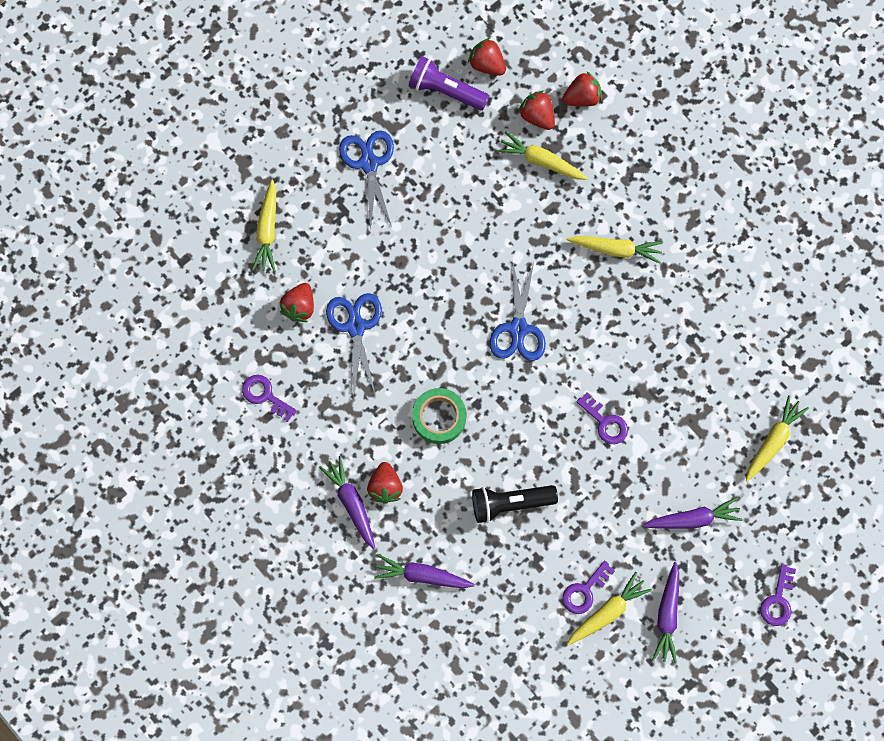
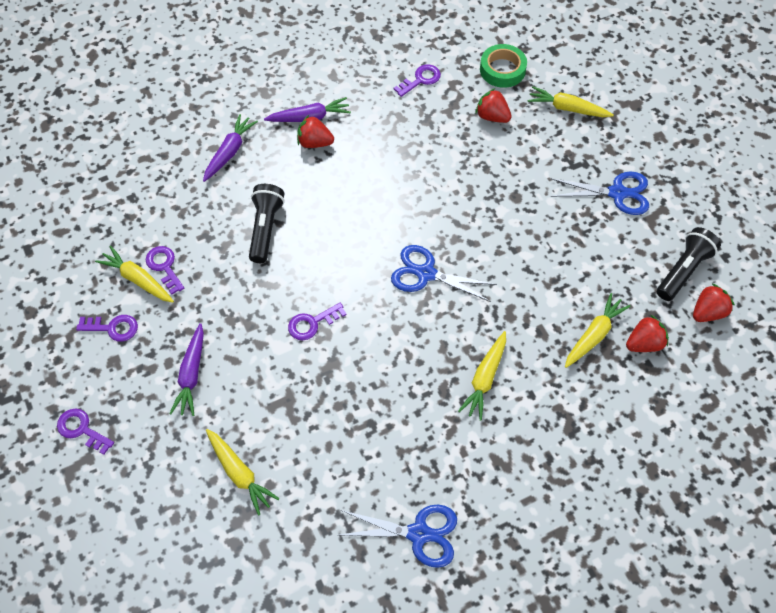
camera: 105 degrees right, 15 degrees down
blue scissors [326,293,382,397] -> blue scissors moved to [340,505,457,568]
purple flashlight [409,56,489,111] -> black flashlight [657,227,721,301]
green tape [412,388,466,444] -> green tape moved to [480,44,527,88]
red strawberry [562,71,602,107] -> none
yellow carrot [567,572,652,645] -> yellow carrot turned 150 degrees clockwise [95,246,174,303]
purple carrot [652,562,679,664] -> purple key [76,315,138,342]

